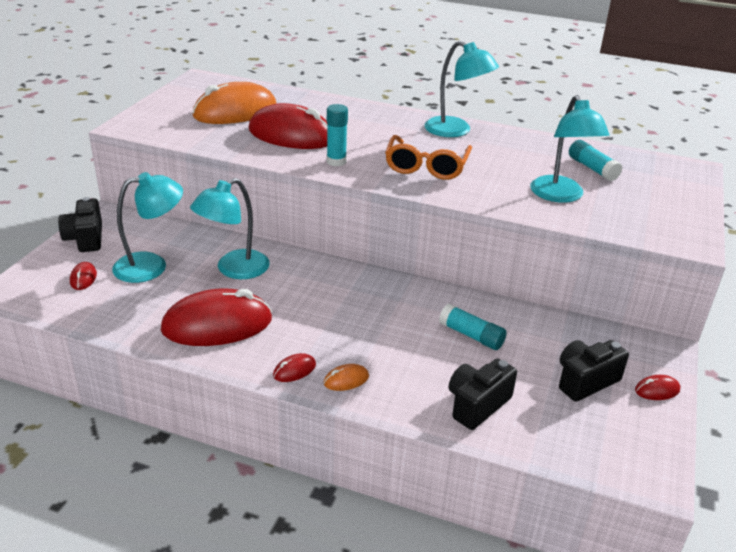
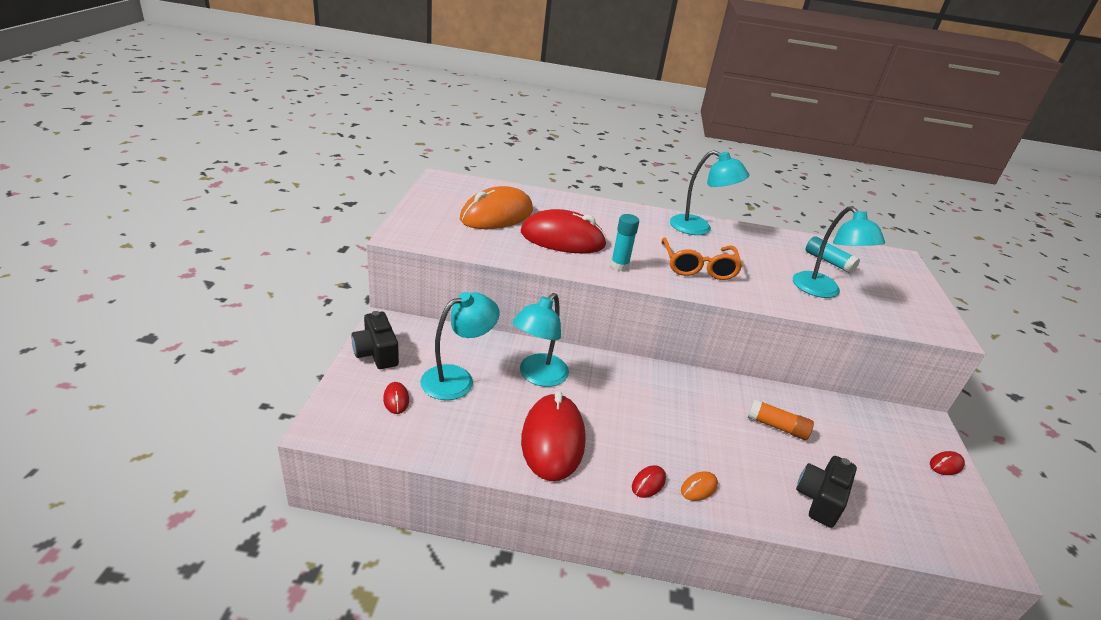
camera: 15 degrees left, 0 degrees up
red mouse [161,288,272,346] -> red mouse turned 60 degrees counterclockwise [521,391,586,481]
turquoise glue stick [439,304,507,350] -> orange glue stick [747,399,814,440]
black camera [559,340,629,402] -> none

